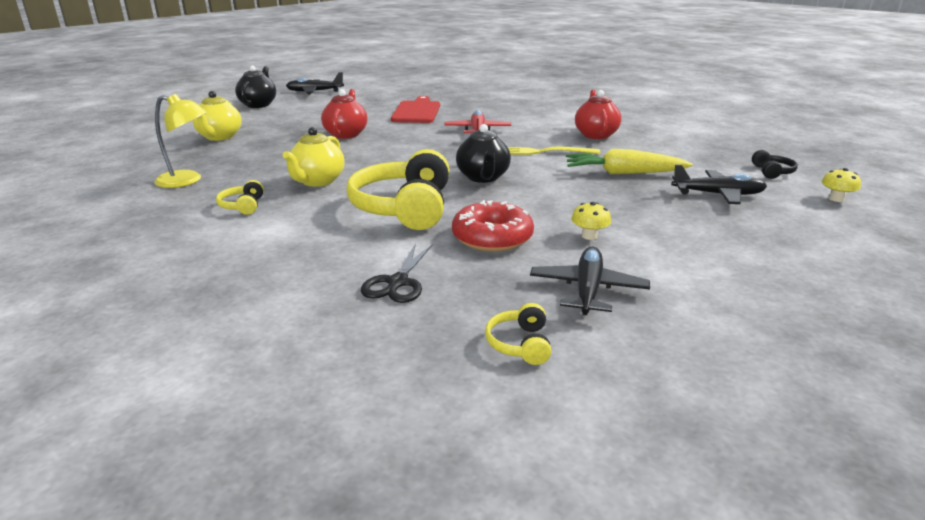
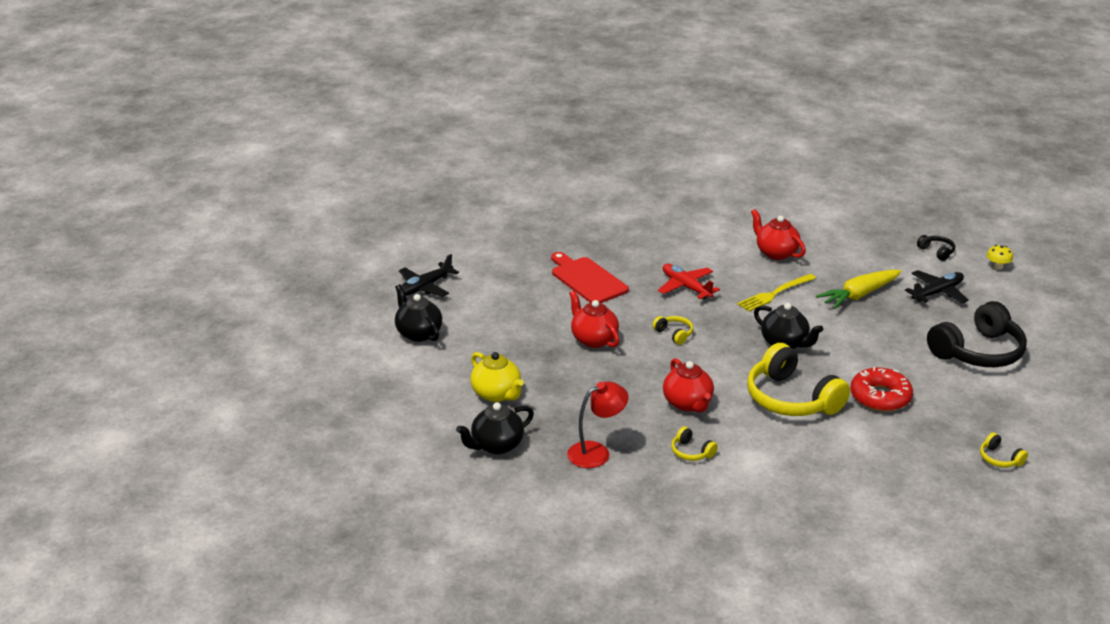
camera: 40 degrees left, 5 degrees up
yellow lamp [154,94,207,188] -> red lamp [567,382,629,468]
yellow teapot [283,127,344,187] -> red teapot [663,358,714,413]
black scissors [361,243,432,303] -> none
black plane [530,247,650,315] -> none
yellow mushroom [571,202,611,240] -> none
none -> black teapot [456,402,534,454]
none -> yellow headphones [652,316,693,345]
none -> black headphones [927,301,1027,367]

